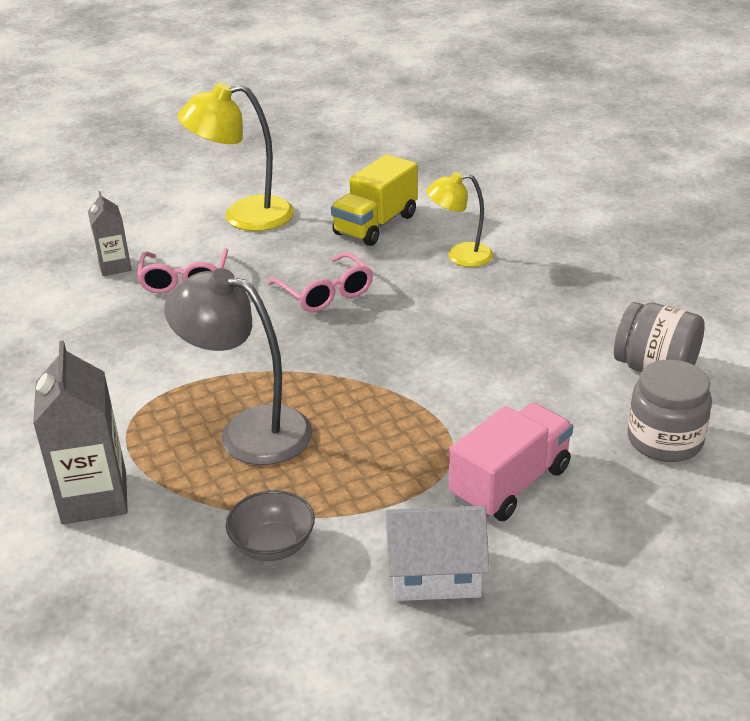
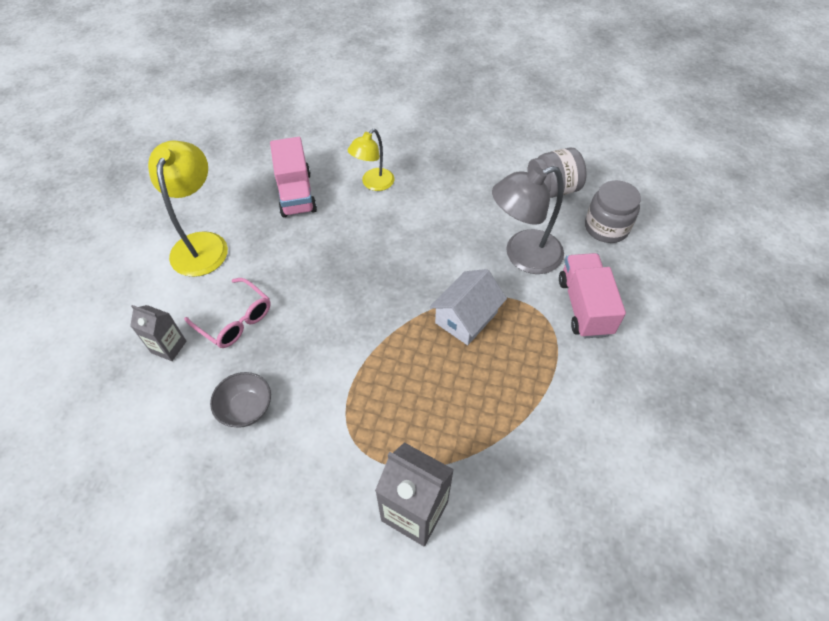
camera: 50 degrees left, 20 degrees up
grey lamp [164,268,313,465] -> grey lamp moved to [492,166,564,274]
yellow lamp [177,83,294,231] -> yellow lamp turned 150 degrees clockwise [148,140,228,277]
grey bowl [226,490,315,561] -> grey bowl moved to [210,372,271,428]
pink glasses [268,252,373,312] -> none
yellow truck [331,154,418,246] -> pink truck [270,137,317,217]
white house [385,506,489,601] -> white house moved to [430,269,507,345]

